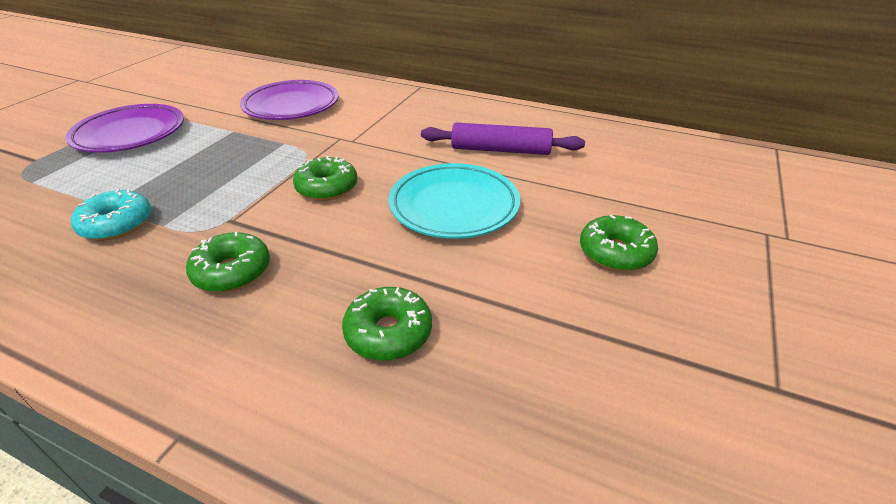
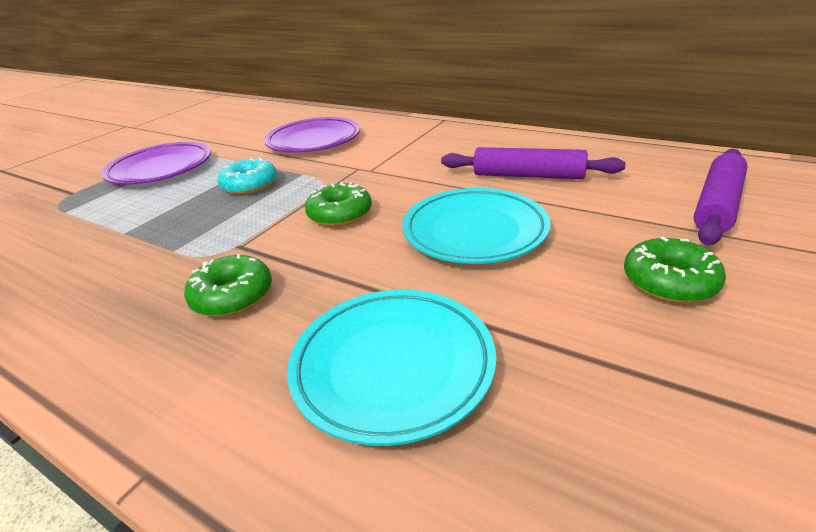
camera: 10 degrees right, 5 degrees down
turquoise donut [71,189,151,241] -> turquoise donut moved to [218,157,277,195]
green donut [342,287,432,361] -> turquoise plate [287,290,496,446]
none -> purple rolling pin [694,149,748,245]

